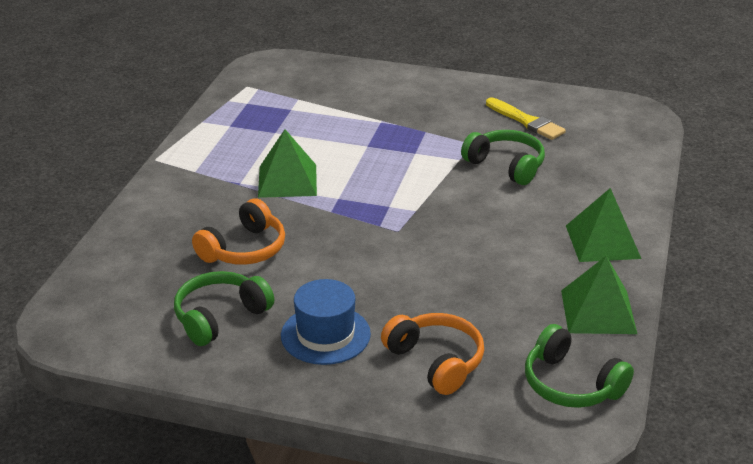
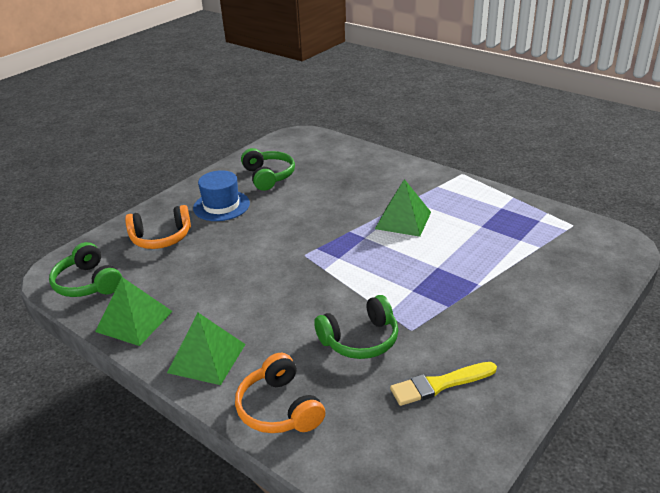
camera: 115 degrees right, 0 degrees up
orange headphones [192,199,285,265] -> orange headphones moved to [235,353,325,433]
green headphones [525,324,634,408] -> green headphones turned 105 degrees counterclockwise [49,242,122,297]

